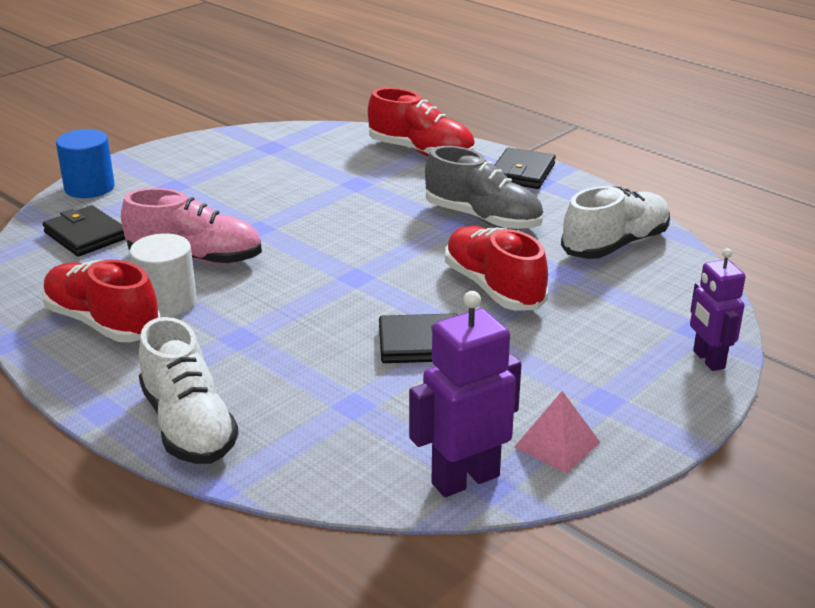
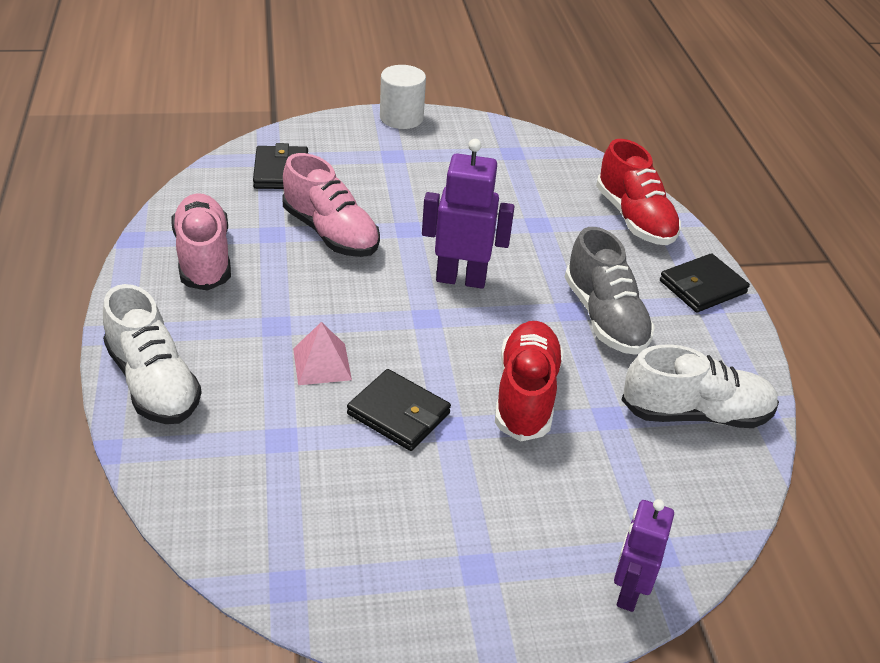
camera: 35 degrees right, 10 degrees up
red shoe [42,260,160,342] -> pink shoe [172,193,231,291]
blue cylinder [56,129,114,198] -> none
white cylinder [130,233,197,317] -> white cylinder moved to [380,65,426,129]
white shoe [139,317,239,464] -> white shoe turned 45 degrees counterclockwise [103,284,202,424]
purple robot [409,291,522,497] -> purple robot moved to [422,139,515,289]
pink pyramid [515,391,601,473] -> pink pyramid moved to [293,322,352,385]

